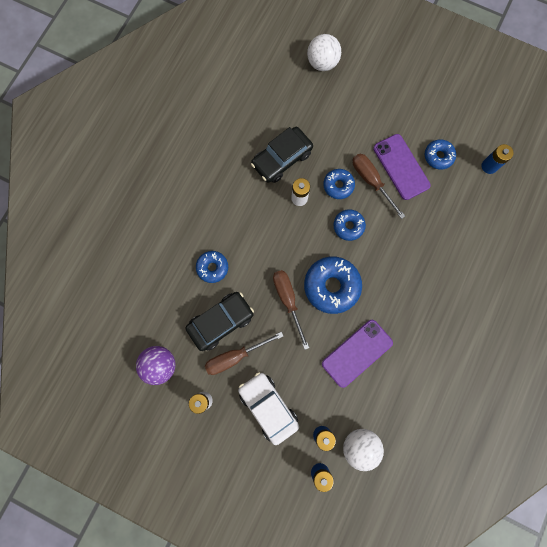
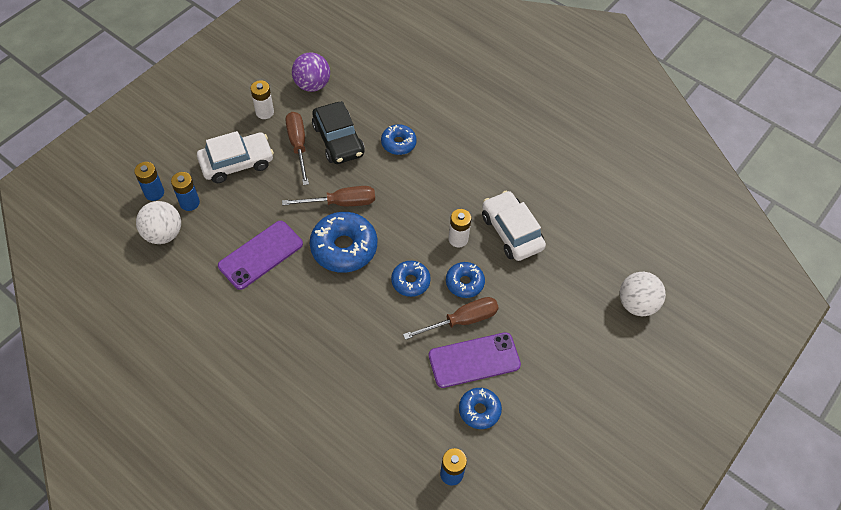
camera: 100 degrees right, 20 degrees down
black car [251,127,313,183] -> white car [482,191,546,261]
purple phone [322,320,393,388] -> purple phone turned 75 degrees clockwise [218,221,303,290]

